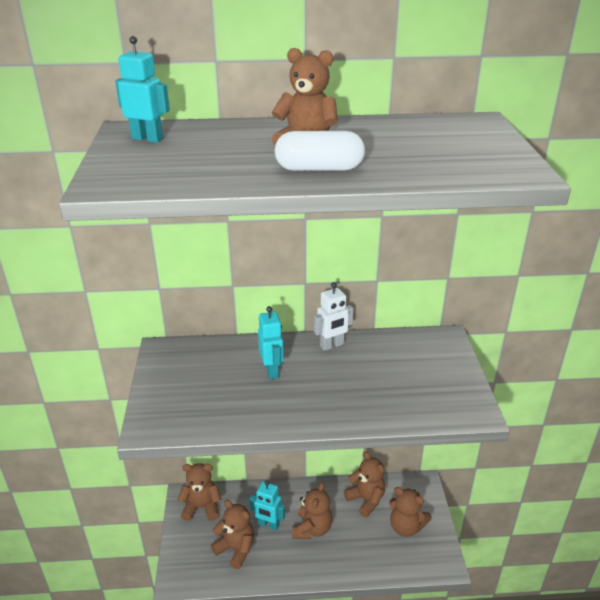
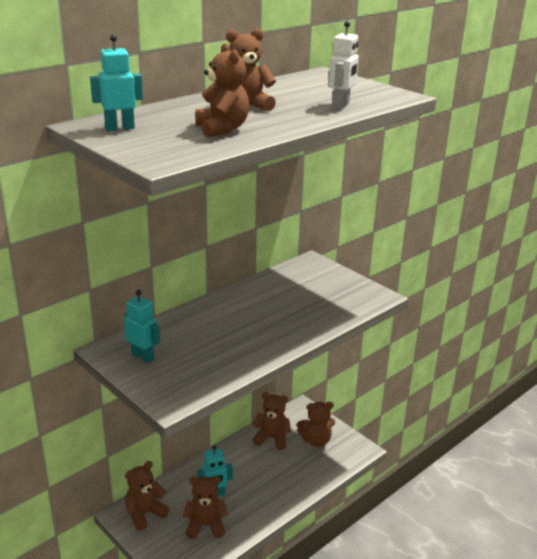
camera: 40 degrees left, 5 degrees down
turquoise robot [258,306,284,379] -> turquoise robot moved to [124,290,160,363]
white capsule [275,131,365,171] -> none
brown teddy bear [292,482,332,539] -> brown teddy bear moved to [195,43,249,137]
white robot [314,282,353,351] -> white robot moved to [329,21,359,109]

